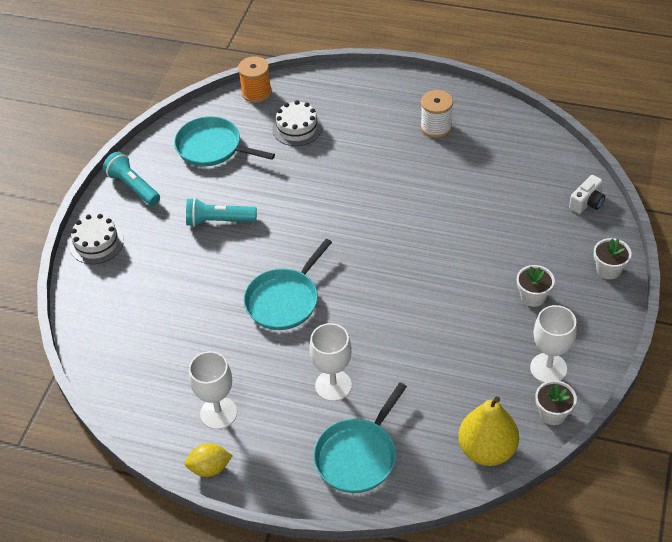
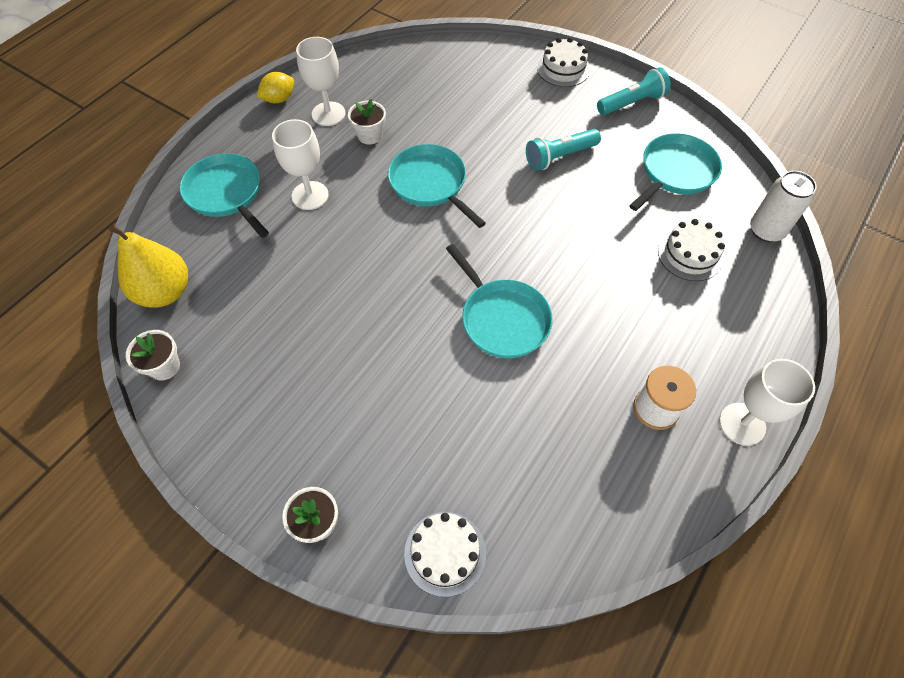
camera: 105 degrees right, 10 degrees up
yellow lemon [185,443,232,477] -> yellow lemon turned 45 degrees clockwise [257,72,294,104]
turquoise flashlight [186,198,257,227] -> turquoise flashlight turned 135 degrees counterclockwise [526,129,601,171]
orange spool [238,56,272,103] -> white can [750,171,817,242]
white flower pot [517,265,555,307] -> white flower pot moved to [348,99,386,144]
white goblet [530,305,577,383] -> white goblet moved to [719,359,815,446]
white camera [569,175,605,214] -> white cake [404,512,486,597]
none -> turquoise pan [446,244,553,358]

